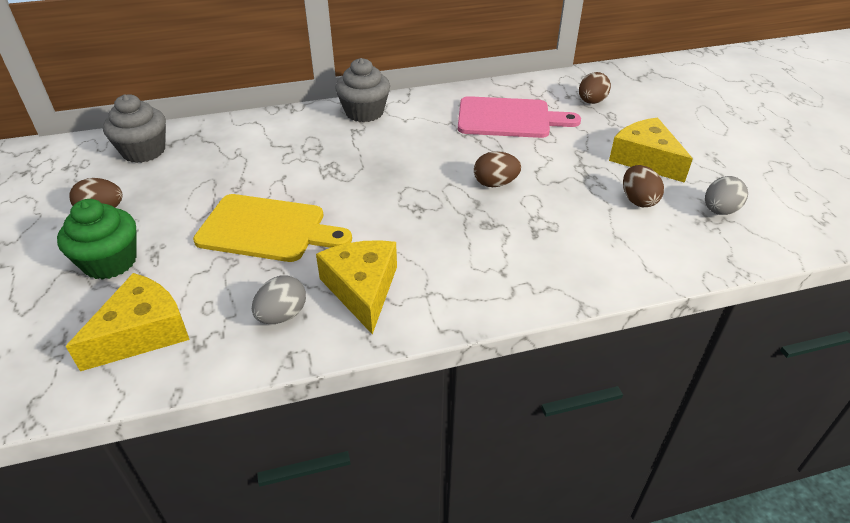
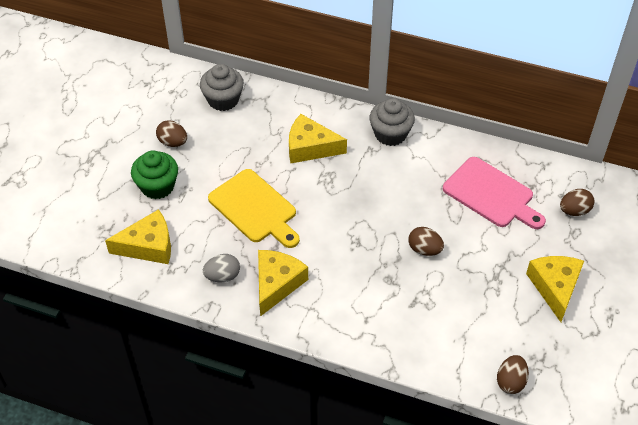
camera: 35 degrees right, 10 degrees up
brown egg [623,165,664,207] -> brown egg moved to [497,355,529,394]
grey egg [705,176,748,215] -> none
none -> yellow cheese [289,114,347,164]

